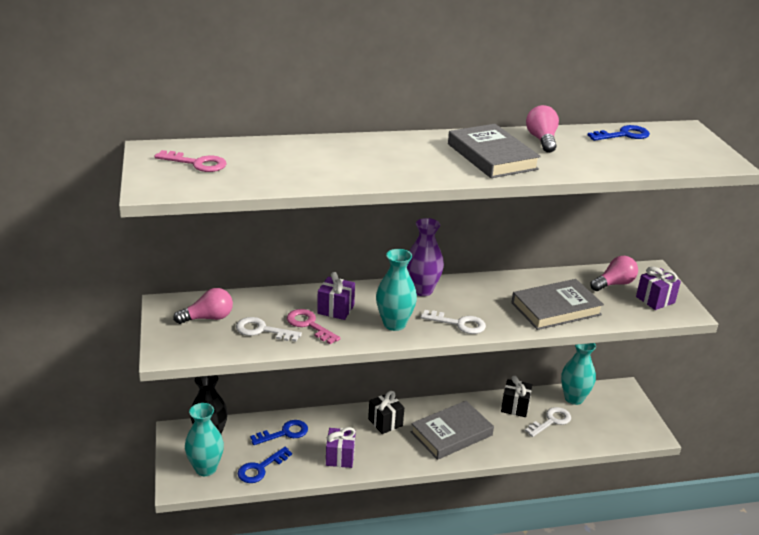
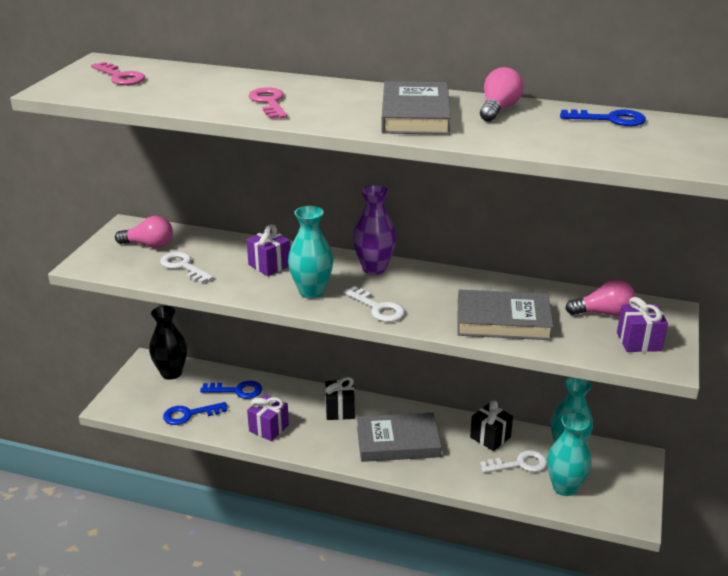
camera: 30 degrees right, 0 degrees up
turquoise vase [185,403,224,476] -> turquoise vase moved to [547,412,592,496]
pink key [287,309,341,344] -> pink key moved to [249,87,287,119]

